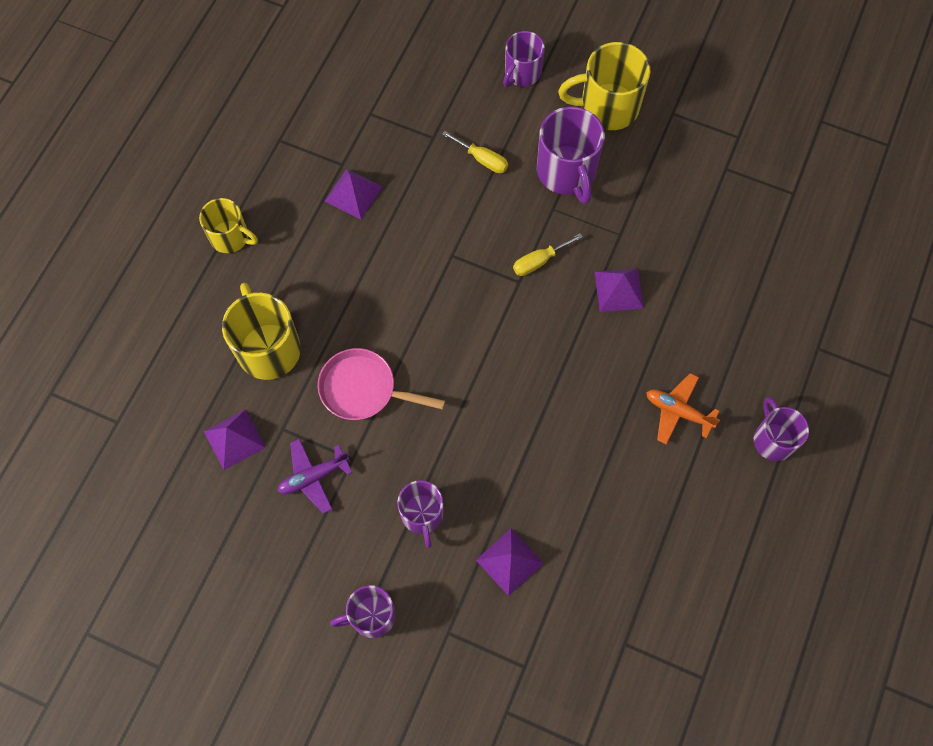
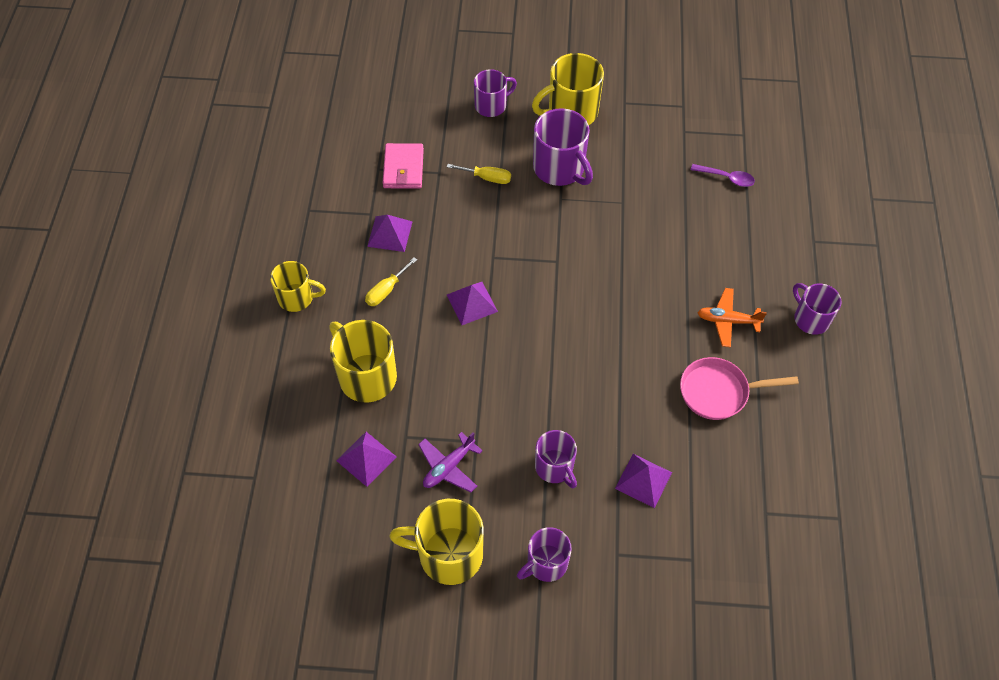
camera: 20 degrees left, 10 degrees down
pink pan [318,348,445,420] -> pink pan moved to [680,357,799,420]
purple mug [503,31,545,87] -> purple mug turned 135 degrees counterclockwise [474,69,517,117]
yellow screwdriver [513,233,583,276] -> yellow screwdriver moved to [365,257,417,306]
purple pyramid [595,269,644,312] -> purple pyramid moved to [447,282,498,325]
none -> pink wallet [383,143,424,189]
none -> yellow mug [389,499,484,585]
none -> purple spoon [691,164,755,187]

